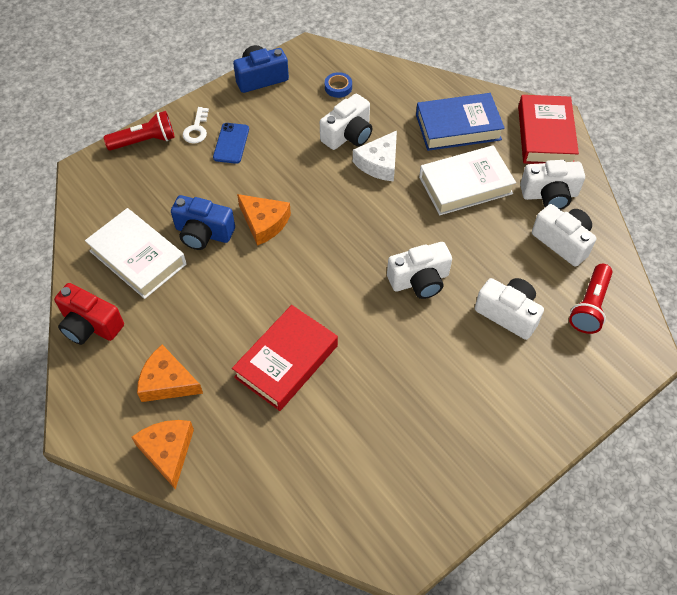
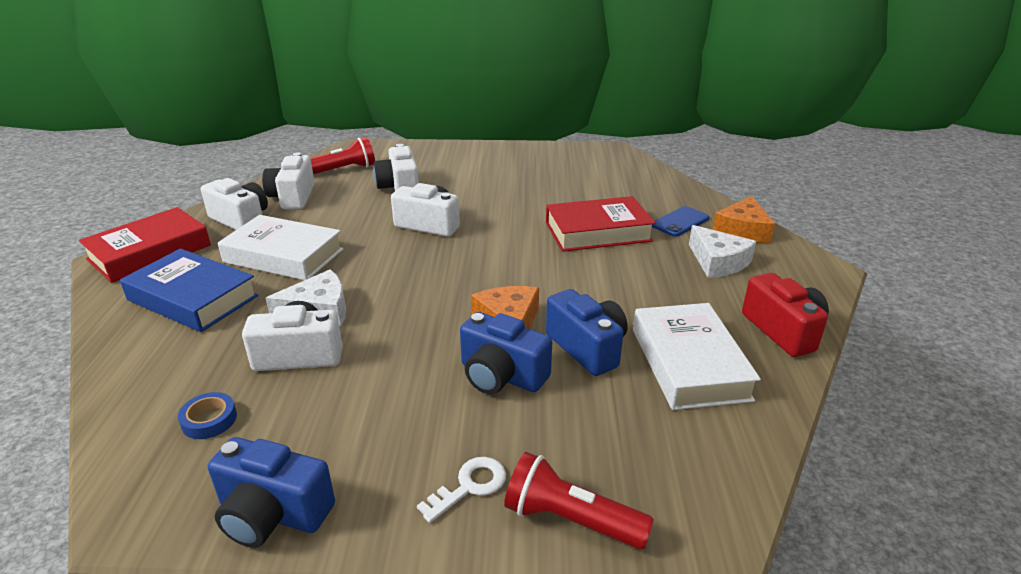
camera: 140 degrees left, 25 degrees down
orange cheese [137,345,203,402] -> white cheese [689,225,756,278]
blue phone [213,123,249,164] -> blue phone moved to [652,206,710,237]
none -> blue camera [460,312,552,394]

